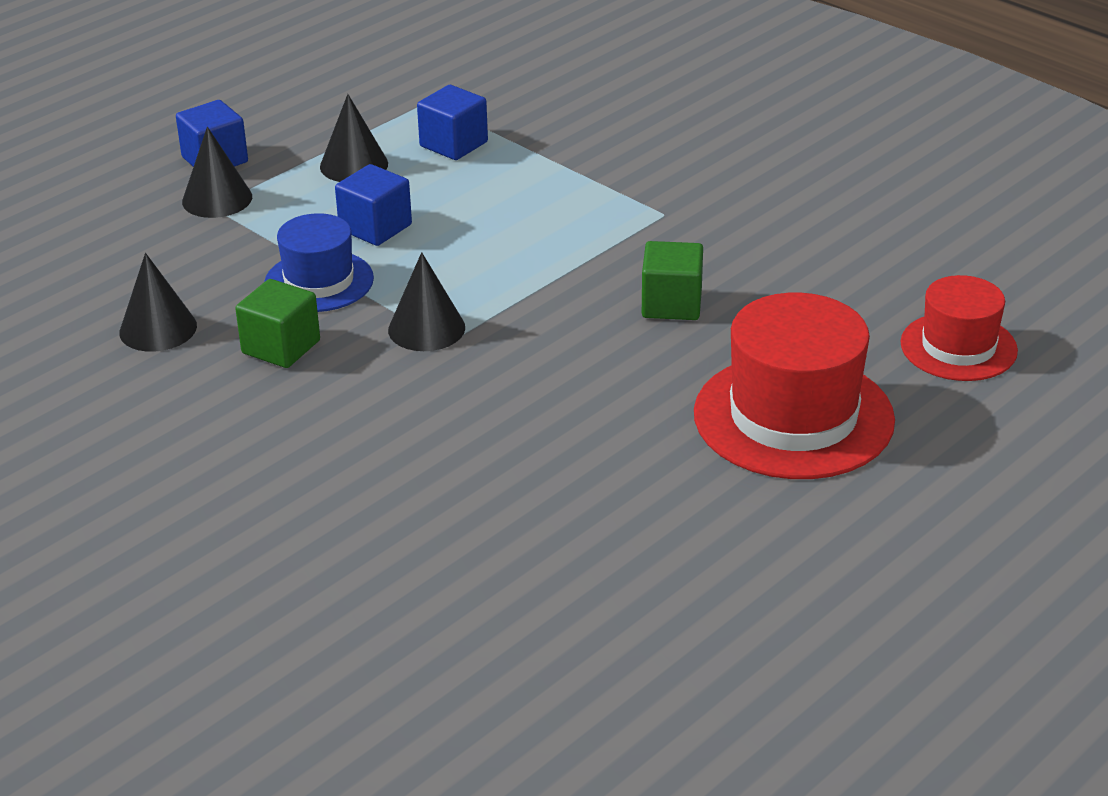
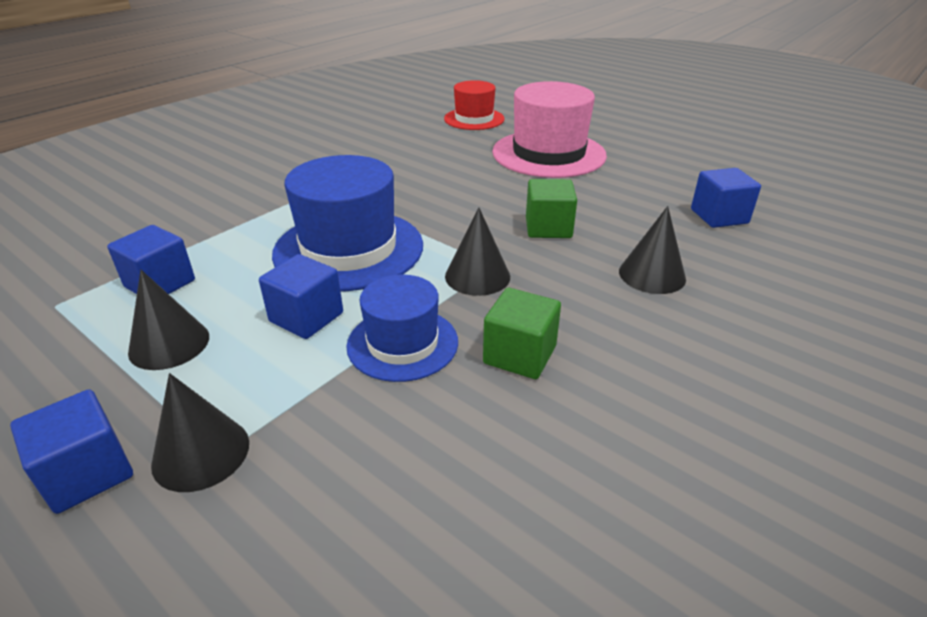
camera: 95 degrees left, 0 degrees up
black cone [119,253,197,352] -> black cone moved to [619,206,686,294]
green cube [642,241,703,320] -> green cube moved to [526,179,577,238]
red hat [694,293,895,479] -> pink hat [492,81,607,178]
none -> blue hat [272,155,423,291]
none -> blue cube [691,168,761,228]

